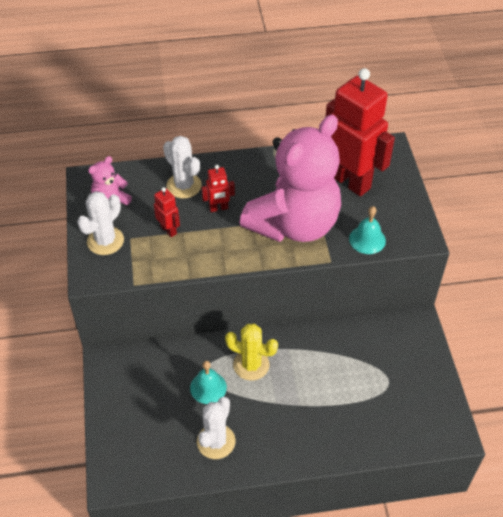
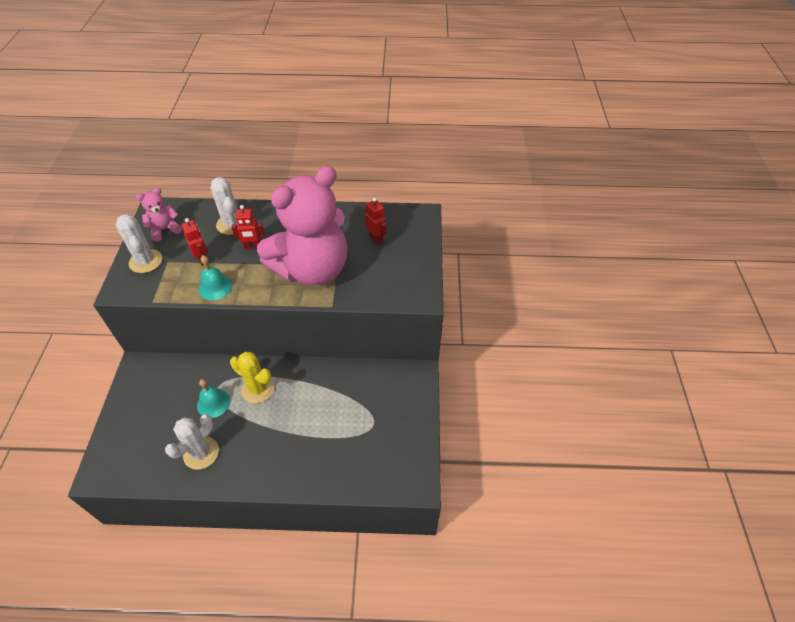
camera: 10 degrees right, 0 degrees up
white cactus [77,191,124,255] -> white cactus turned 75 degrees counterclockwise [116,214,162,273]
red robot [326,68,395,196] -> red robot [365,198,386,245], size x0.42
turquoise bell [349,206,386,254] -> turquoise bell moved to [198,255,232,300]

